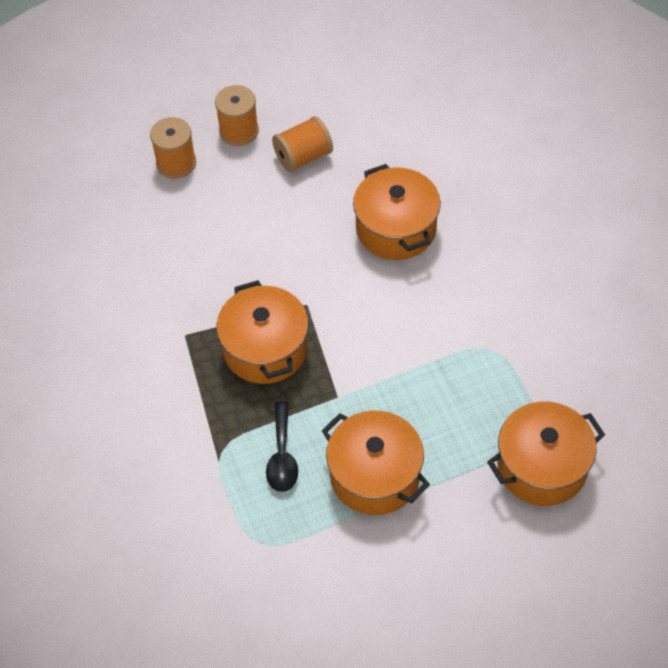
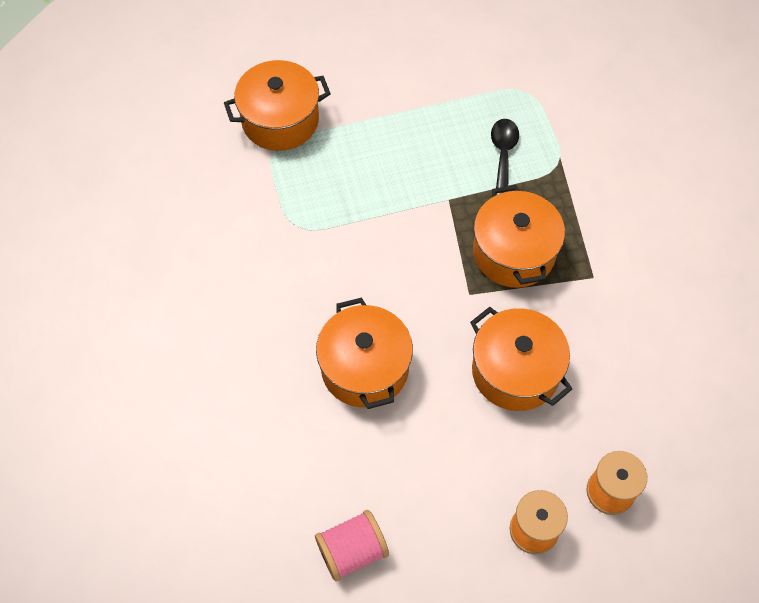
camera: 175 degrees left, 5 degrees up
orange spool [272,116,333,172] -> none
orange pot [322,410,430,515] -> orange pot moved to [470,307,572,411]
none -> pink spool [315,510,389,581]

